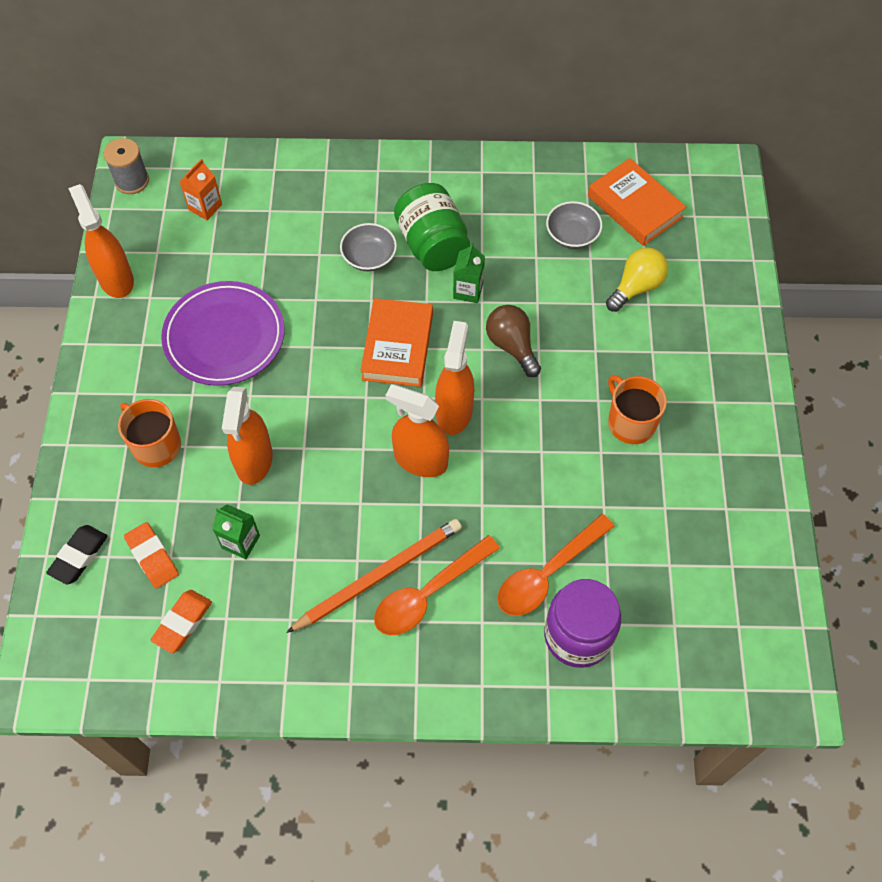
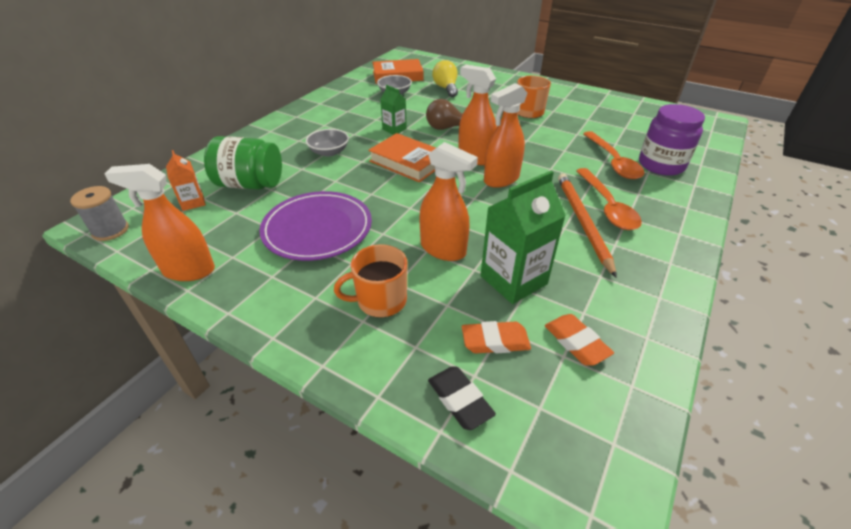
camera: 60 degrees left, 20 degrees down
green carton [212,504,260,559] -> green carton [480,170,566,304], size x1.83
green jar [394,183,470,271] -> green jar moved to [204,136,282,190]

